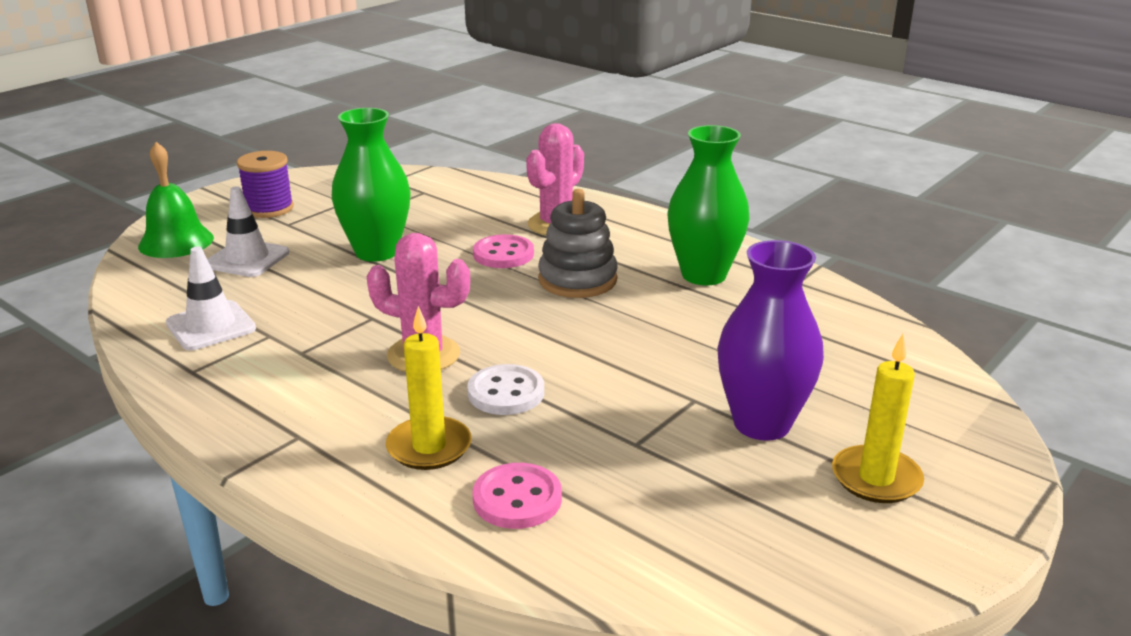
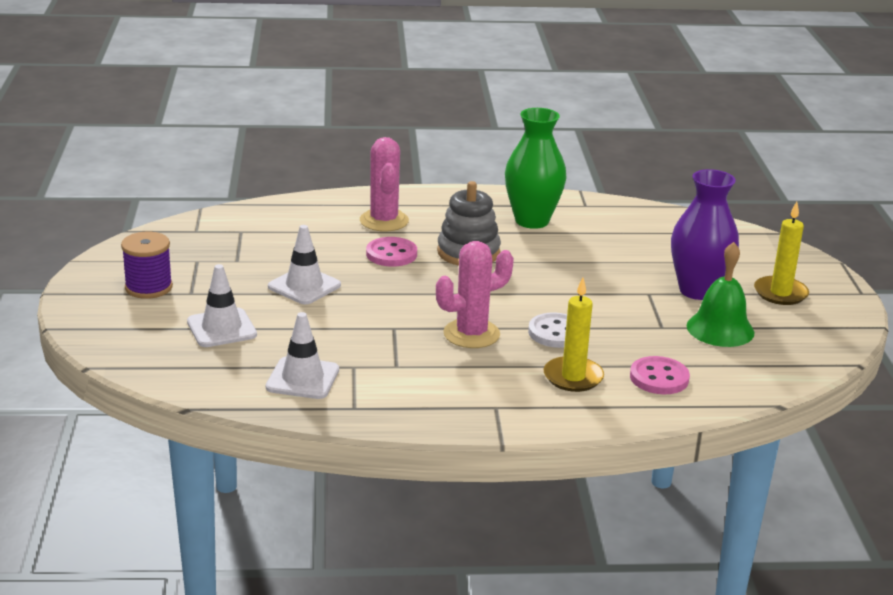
camera: 45 degrees left, 0 degrees up
green bell [138,142,214,258] -> green bell moved to [687,242,754,347]
green vase [332,108,411,262] -> white traffic cone [268,225,341,304]

